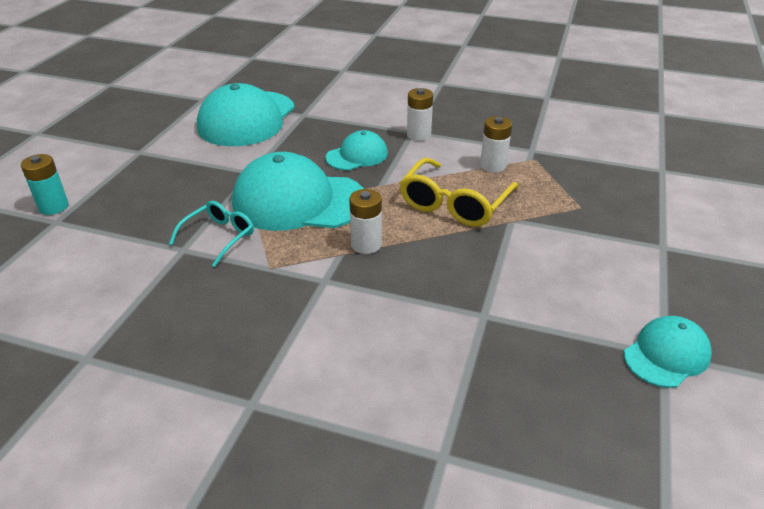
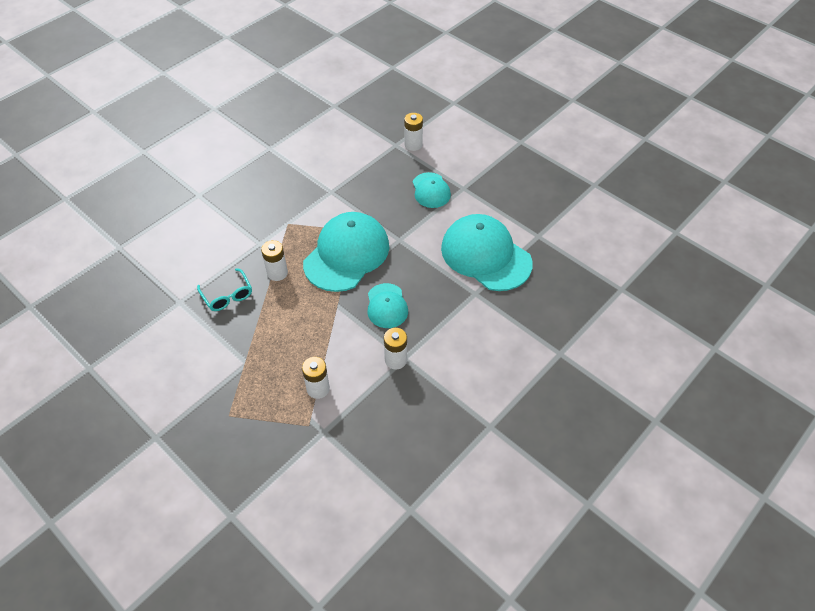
camera: 115 degrees right, 15 degrees up
turquoise battery [21,154,69,215] -> white battery [404,113,423,151]
turquoise glasses [169,201,254,267] -> turquoise glasses moved to [197,268,252,311]
yellow glasses [400,158,518,227] -> none
turquoise cap [624,316,712,388] -> turquoise cap moved to [413,172,451,208]

